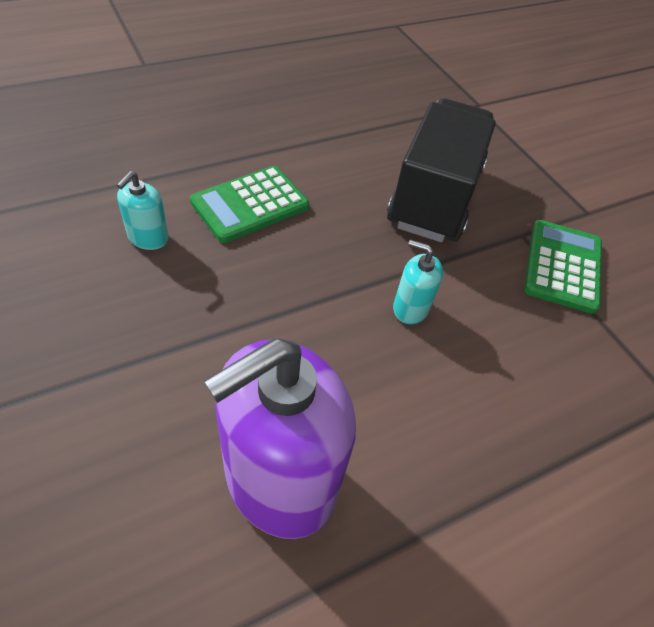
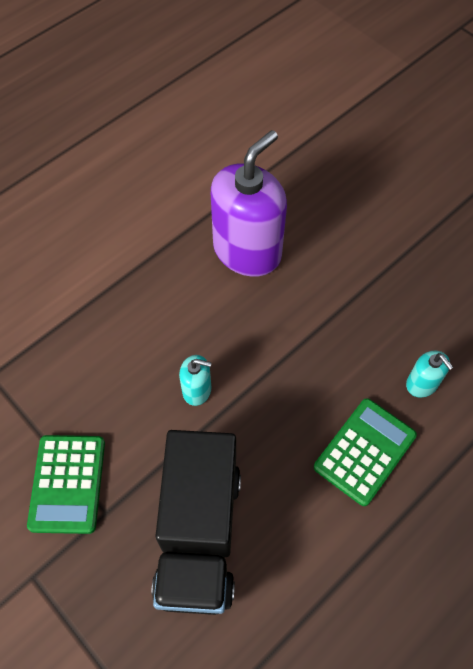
camera: 170 degrees right, 10 degrees up
turquoise soap dispenser [117,171,169,250] -> turquoise soap dispenser turned 135 degrees clockwise [406,351,453,398]

